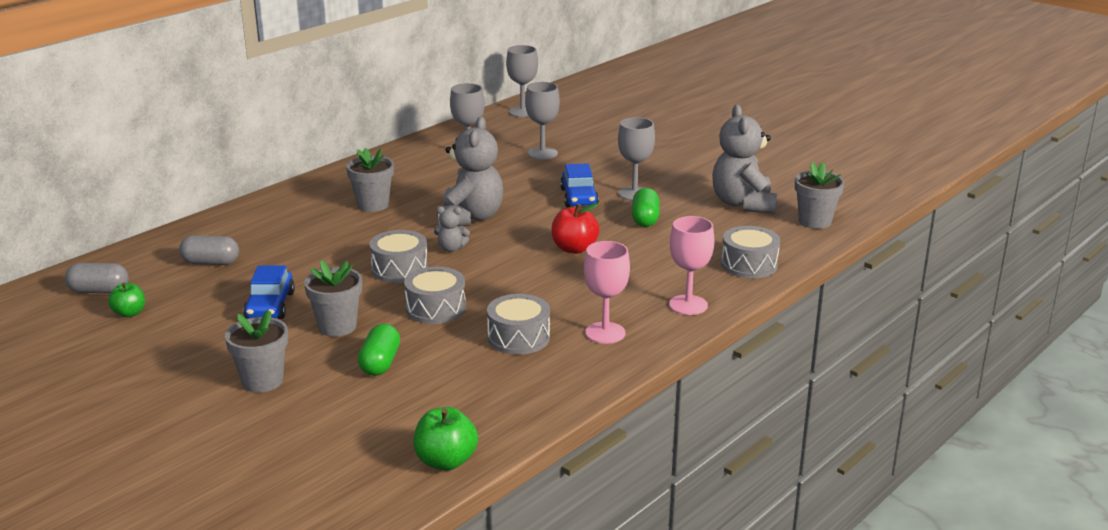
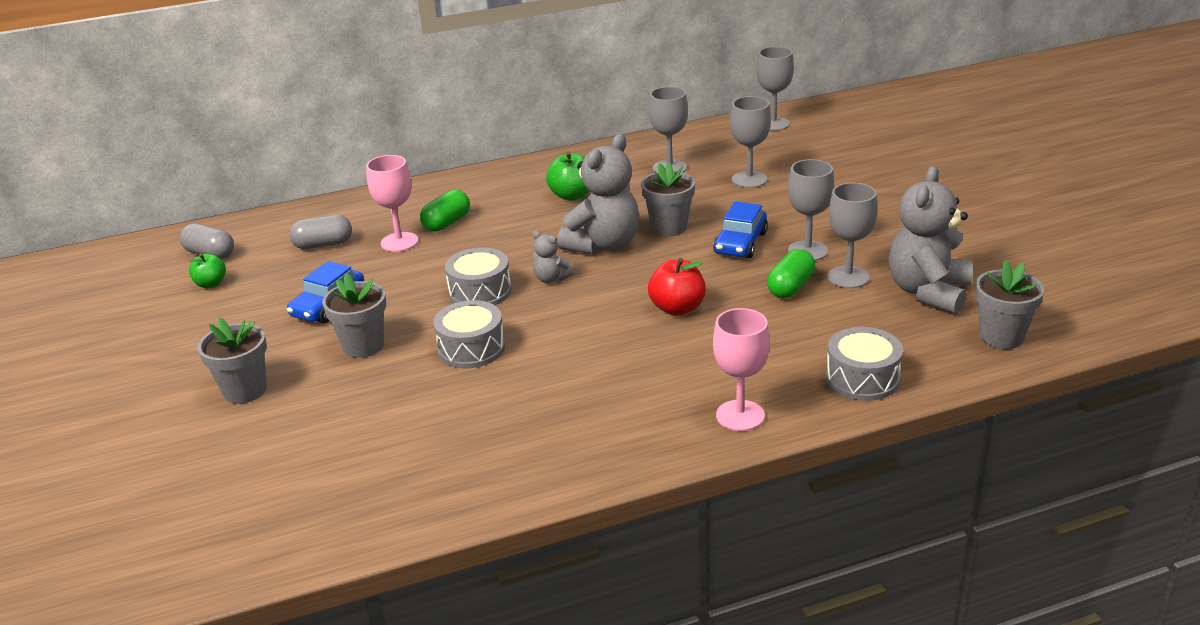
camera: 30 degrees right, 5 degrees up
grey capsule [179,235,239,265] -> grey capsule turned 45 degrees counterclockwise [289,215,352,249]
grey flower pot [346,148,394,212] -> grey flower pot moved to [641,162,695,236]
green capsule [358,324,400,376] -> green capsule moved to [420,190,470,232]
green apple [413,407,478,471] -> green apple moved to [546,151,590,201]
grey drum [487,294,550,355] -> none
pink goblet [584,241,630,344] -> pink goblet moved to [366,155,418,252]
none -> grey goblet [827,183,878,288]

